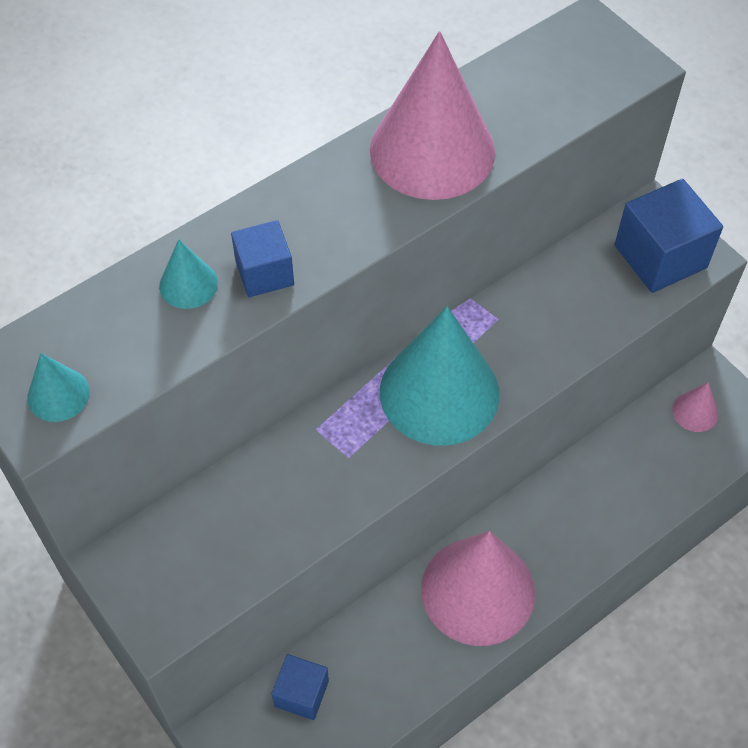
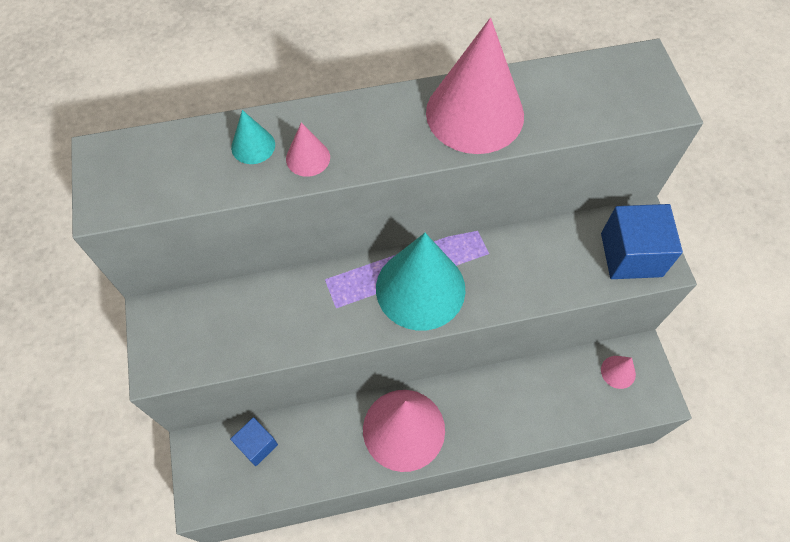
camera: 25 degrees right, 5 degrees up
turquoise cone [27,353,90,422] -> none
blue cube [231,220,294,297] -> pink cone [286,122,330,177]

